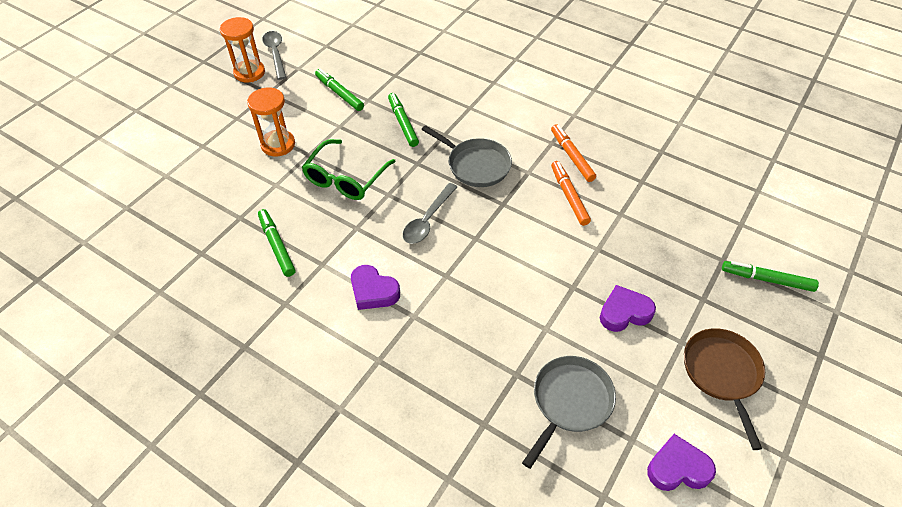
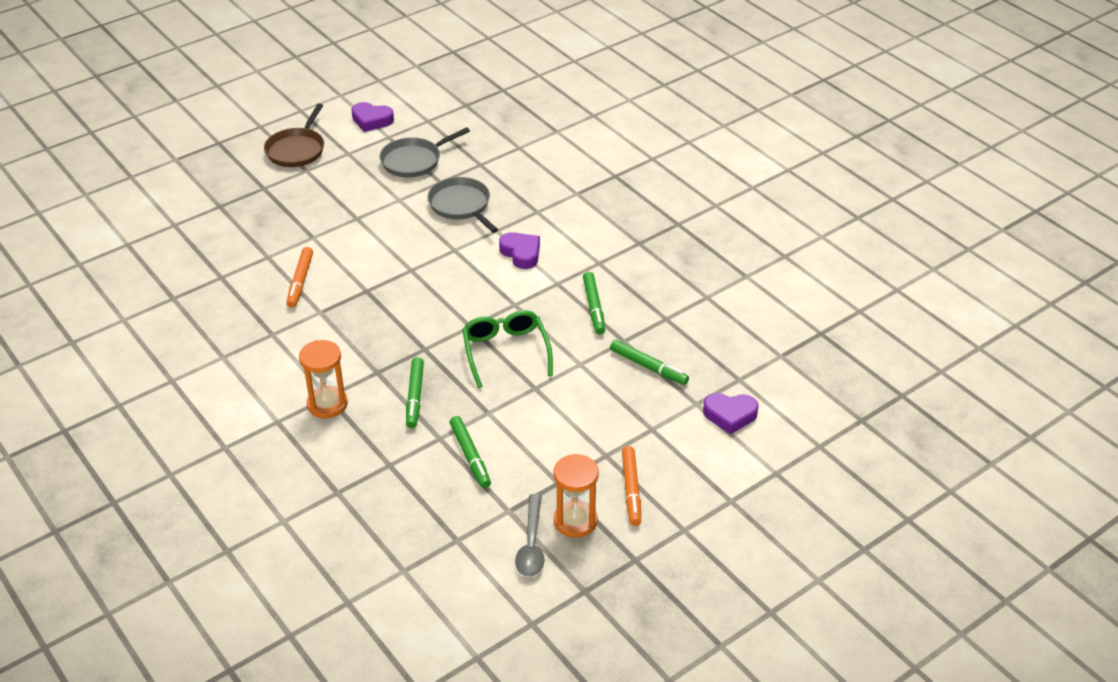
camera: 160 degrees left, 10 degrees down
orange hourglass [247,87,295,156] -> orange hourglass moved to [299,340,348,418]
green glasses [302,139,396,200] -> green glasses turned 60 degrees counterclockwise [462,310,553,388]
grey spoon [403,183,457,244] -> none
grey pan [421,125,512,187] -> grey pan moved to [427,177,498,233]
orange marker [551,124,596,182] -> orange marker moved to [622,446,641,526]
purple heart [600,285,656,332] -> purple heart moved to [703,393,759,434]
green marker [722,261,819,292] -> green marker moved to [610,340,689,385]

